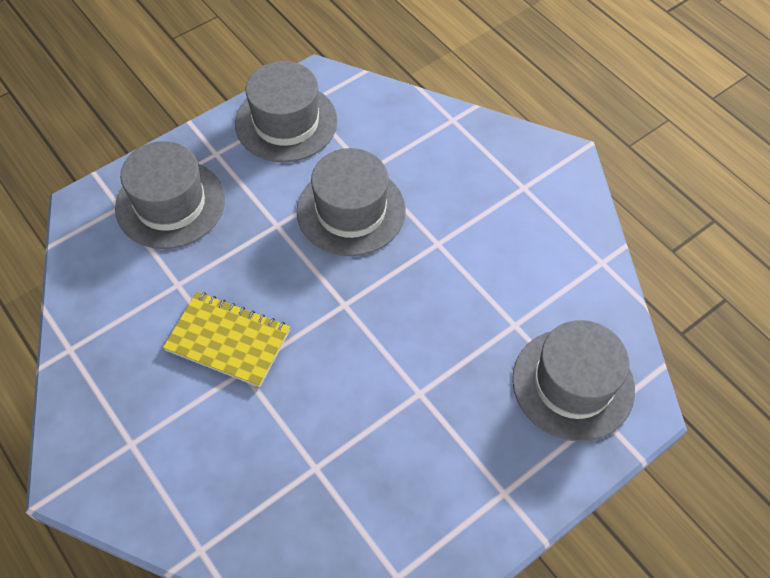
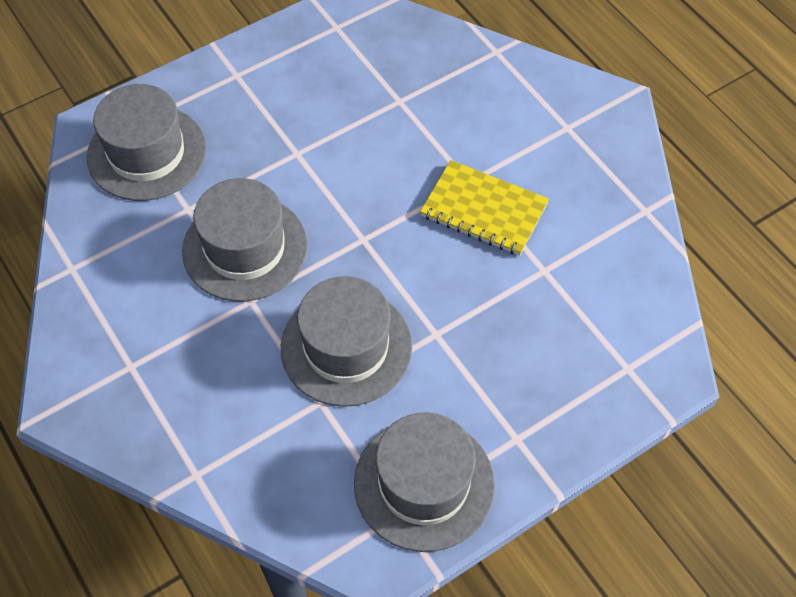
camera: 175 degrees left, 0 degrees up
grey hat [115,141,225,249] -> grey hat moved to [182,178,307,302]

